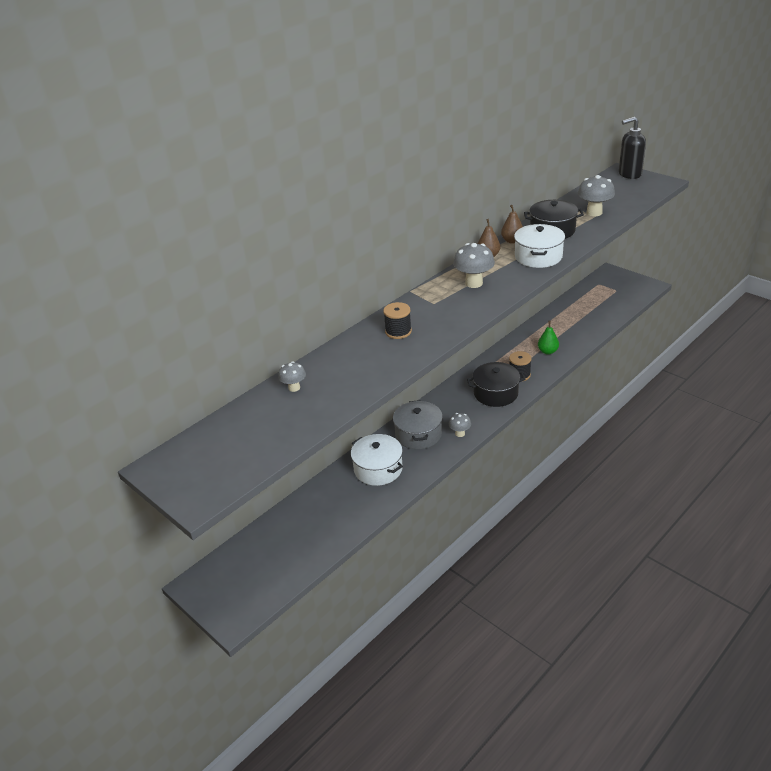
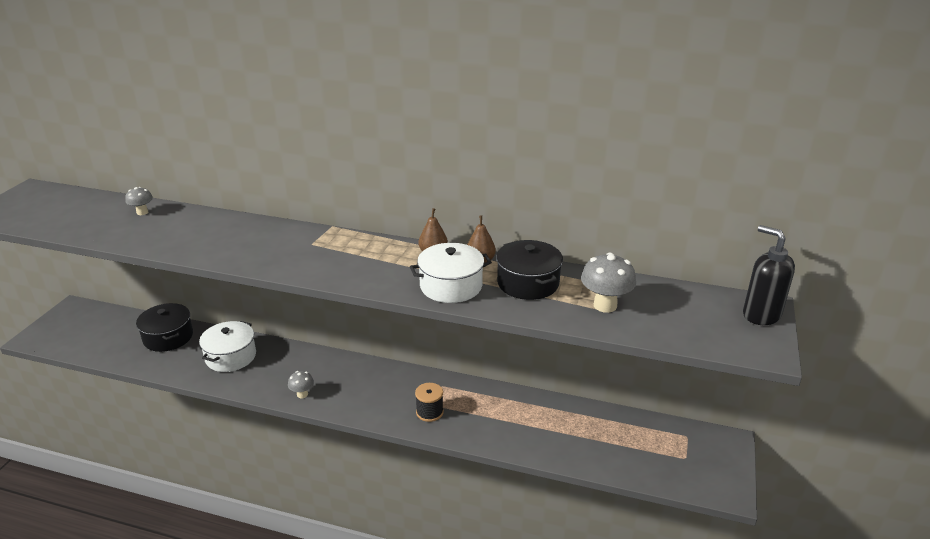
camera: 60 degrees right, 5 degrees down
black spool [383,302,412,339] -> none
grey pot [393,400,443,449] -> none
grey mushroom [453,243,495,288] -> none
black pot [467,362,526,407] -> black pot moved to [136,303,193,352]
green pear [538,321,559,355] -> none

